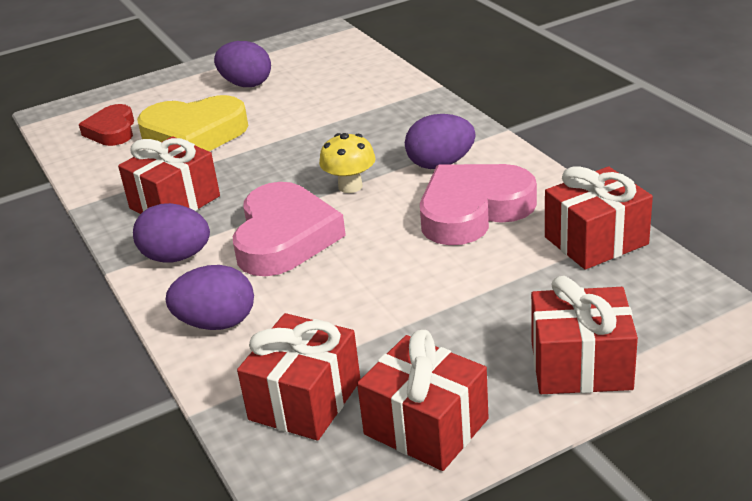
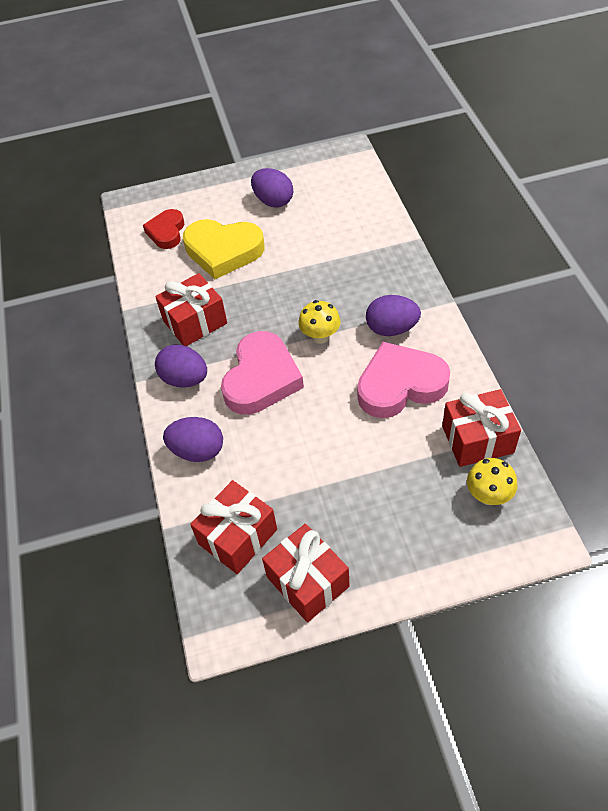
camera: 15 degrees right, 20 degrees up
red gift [531,276,638,394] -> none
none -> yellow mushroom [467,458,518,505]

